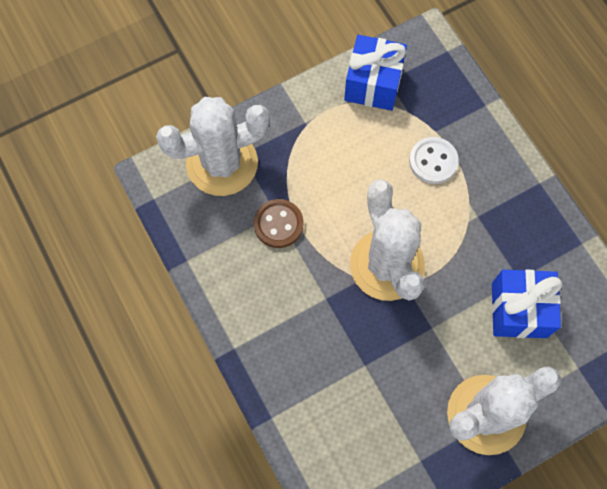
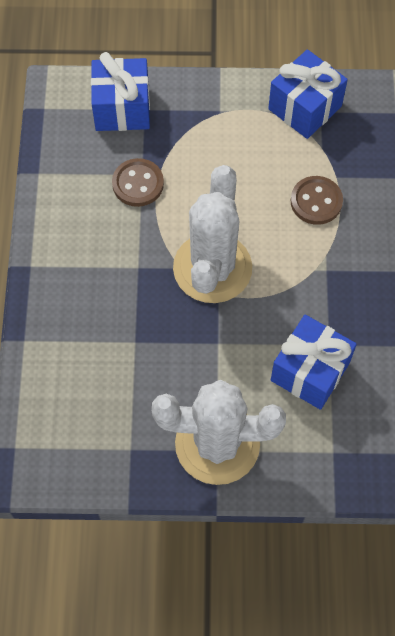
camera: 30 degrees right, 5 degrees down
white cactus [156,97,270,196] -> blue gift [91,52,150,131]
white button [409,137,459,184] -> brown button [291,176,343,225]

